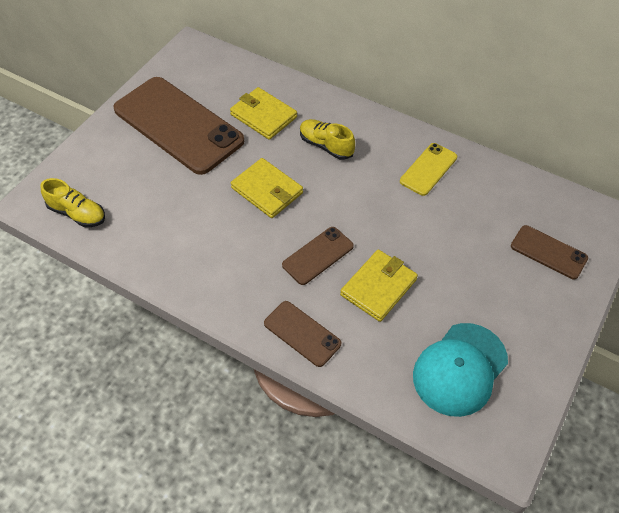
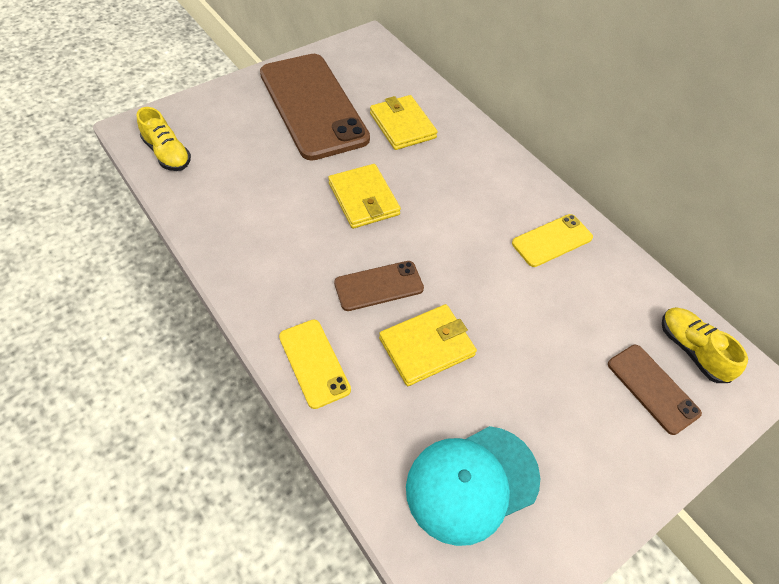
camera: 20 degrees right, 0 degrees up
brown phone [264,301,341,367] -> yellow phone [279,319,351,409]
yellow shoe [300,119,355,160] -> yellow shoe moved to [662,307,748,383]

